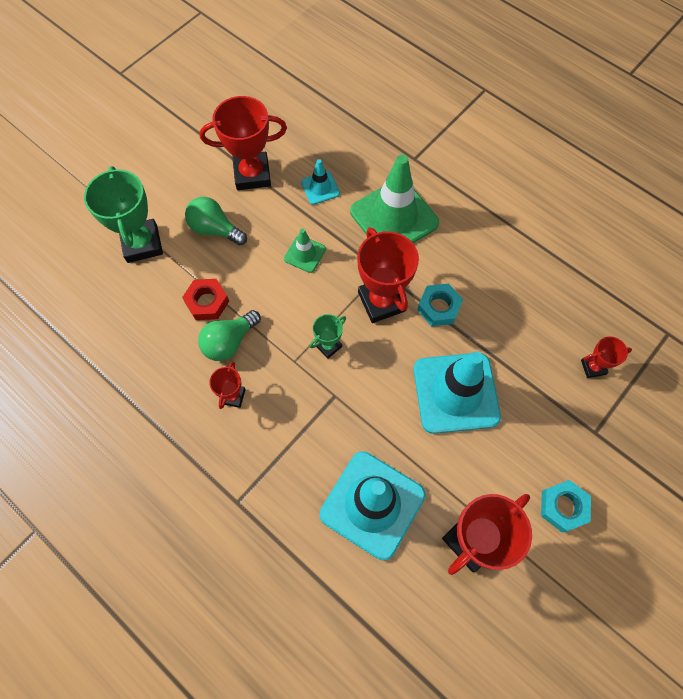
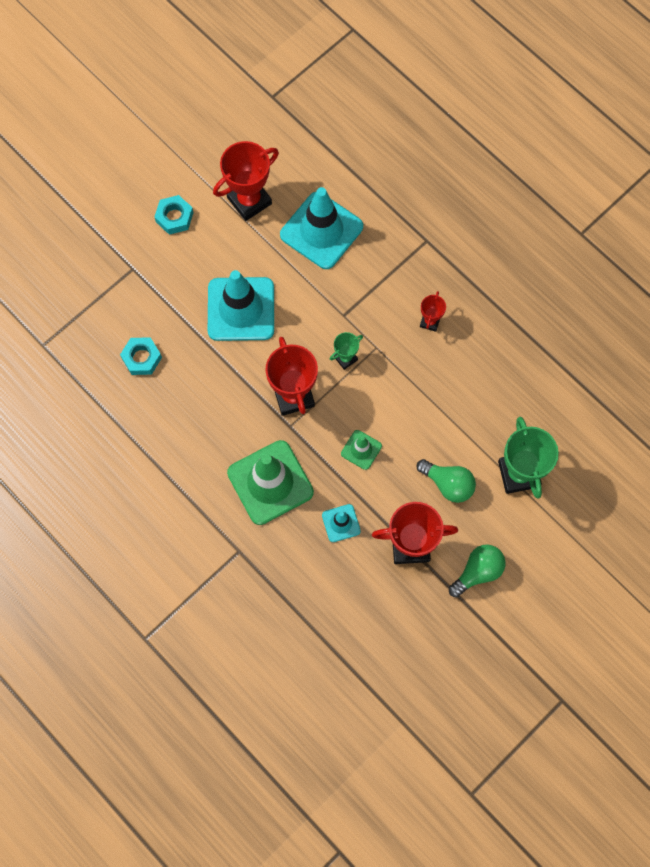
camera: 175 degrees left, 5 degrees up
red nut [182,279,229,320] -> none
green light bulb [198,310,261,361] -> green light bulb moved to [449,544,506,597]
turquoise nut [417,283,463,326] -> turquoise nut moved to [120,337,162,375]
red trophy [581,336,632,378] -> none

